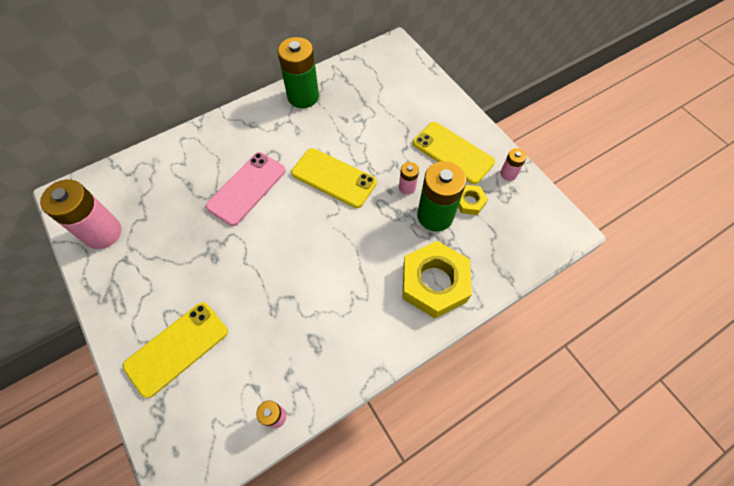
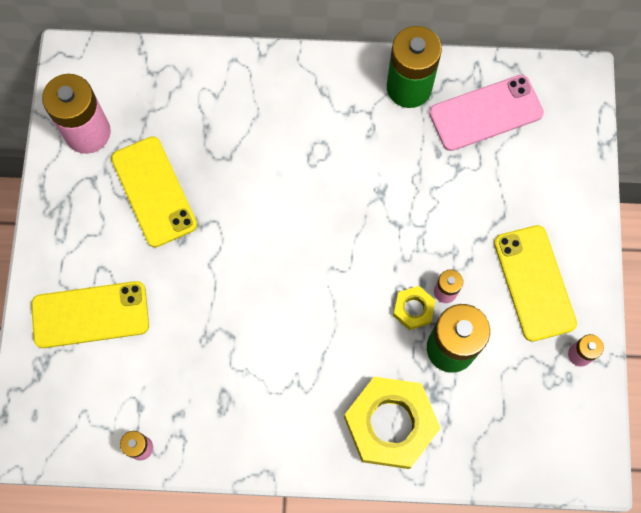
camera: 35 degrees right, 10 degrees up
pink phone [206,152,286,226] -> pink phone moved to [429,75,544,151]
yellow phone [291,148,377,208] -> yellow phone moved to [111,136,197,247]
yellow nut [458,185,488,215] -> yellow nut moved to [393,286,436,330]

